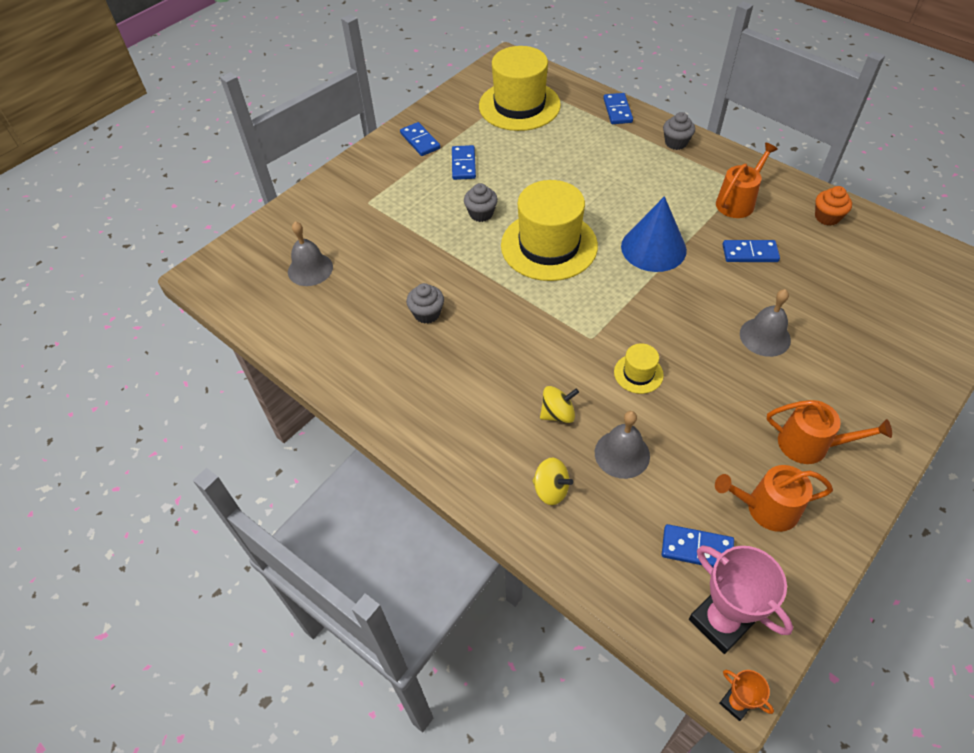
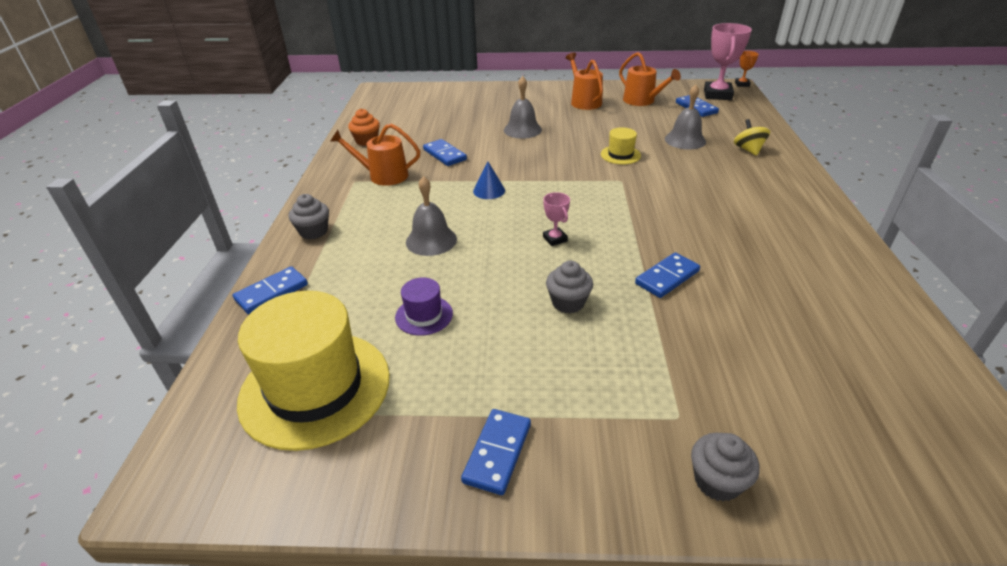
camera: 130 degrees left, 15 degrees down
grey bell [288,221,333,286] -> grey bell moved to [406,176,457,256]
grey cupcake [406,283,444,324] -> grey cupcake moved to [691,433,760,502]
blue domino [452,145,476,180] -> blue domino moved to [635,252,700,298]
yellow hat [501,180,598,281] -> pink trophy [543,192,570,246]
yellow spinning top [540,386,579,423] -> none
blue cone [621,196,687,272] -> blue cone [473,161,505,199], size x0.49
none -> purple hat [395,277,453,336]

